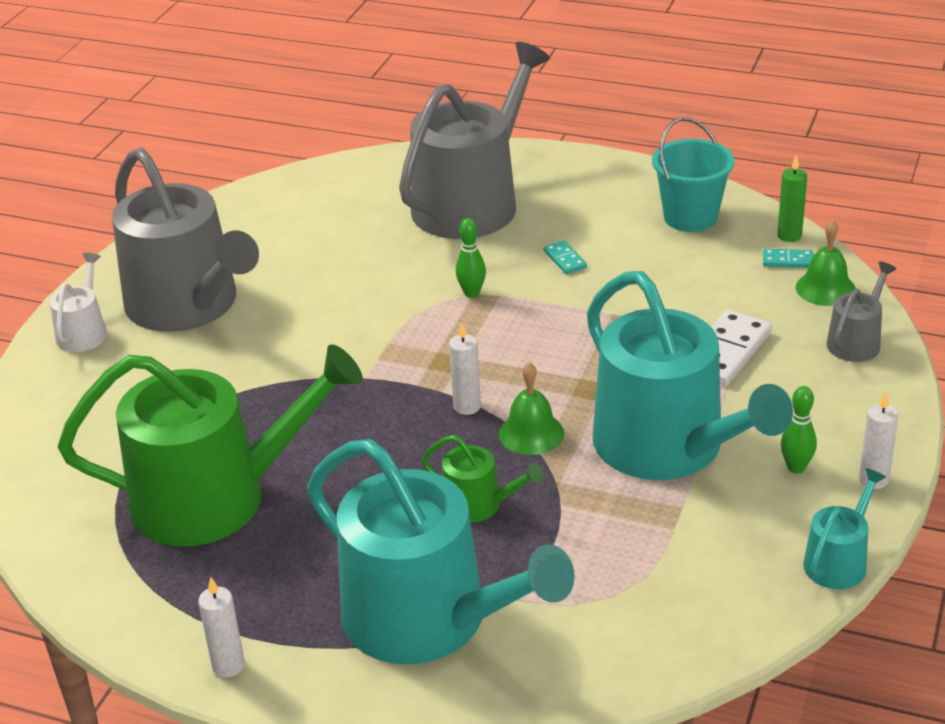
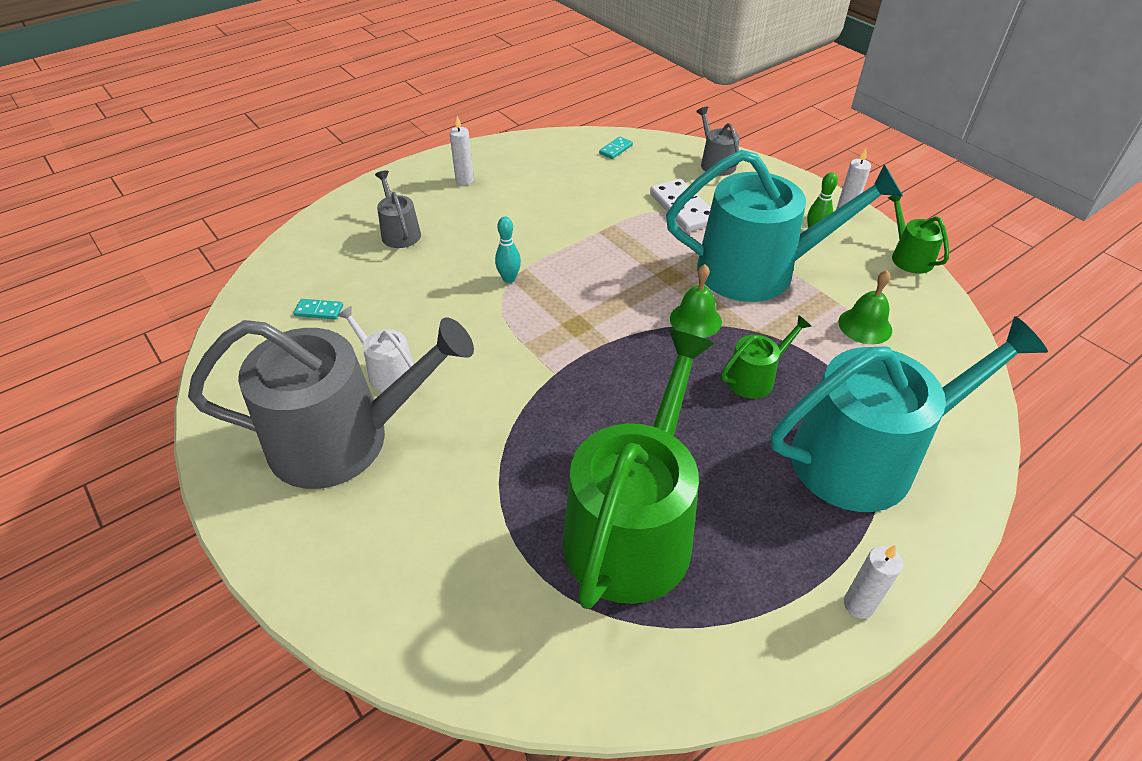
camera: 60 degrees left, 10 degrees up
white watering can [50,253,107,352] -> white watering can moved to [337,306,414,392]
grey watering can [399,42,550,239] -> grey watering can [375,170,421,248], size x0.44
white candle [449,323,481,415] -> white candle moved to [449,116,474,185]
green bowling pin [456,218,486,298] -> turquoise bowling pin [495,217,521,283]
turquoise domino [544,240,587,274] -> turquoise domino moved to [294,299,343,320]
turquoise bucket [652,117,735,232] -> none
green candle [777,155,807,242] -> none
green bell [796,220,856,306] -> green bell moved to [838,270,892,345]
turquoise watering can [803,468,886,589] -> green watering can [888,193,949,274]

